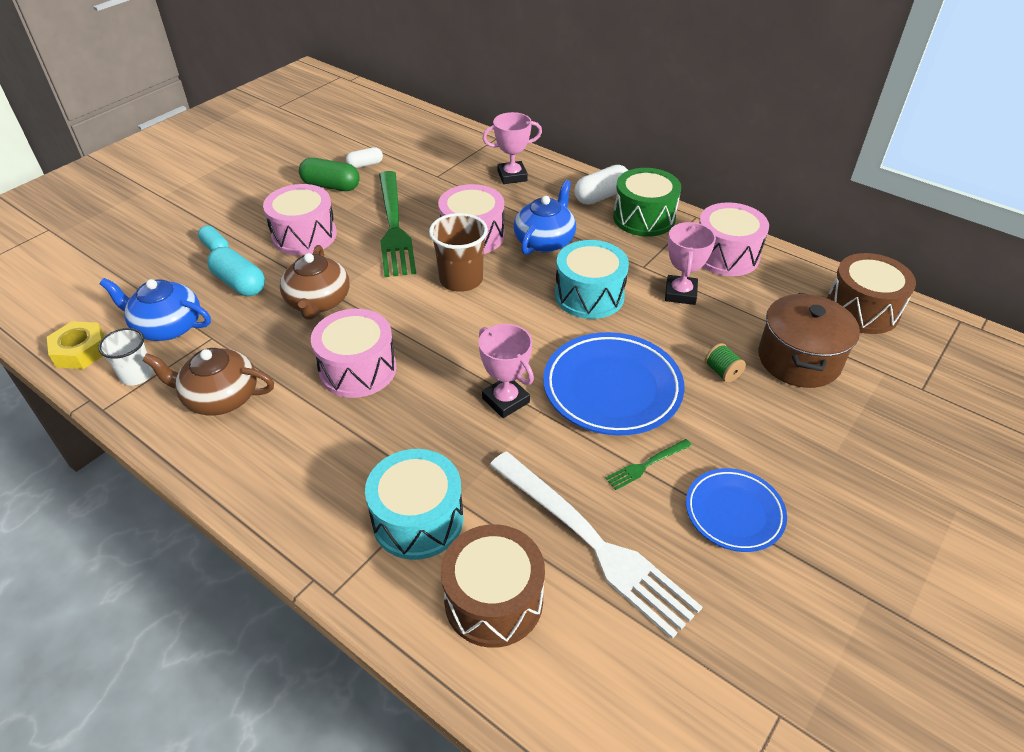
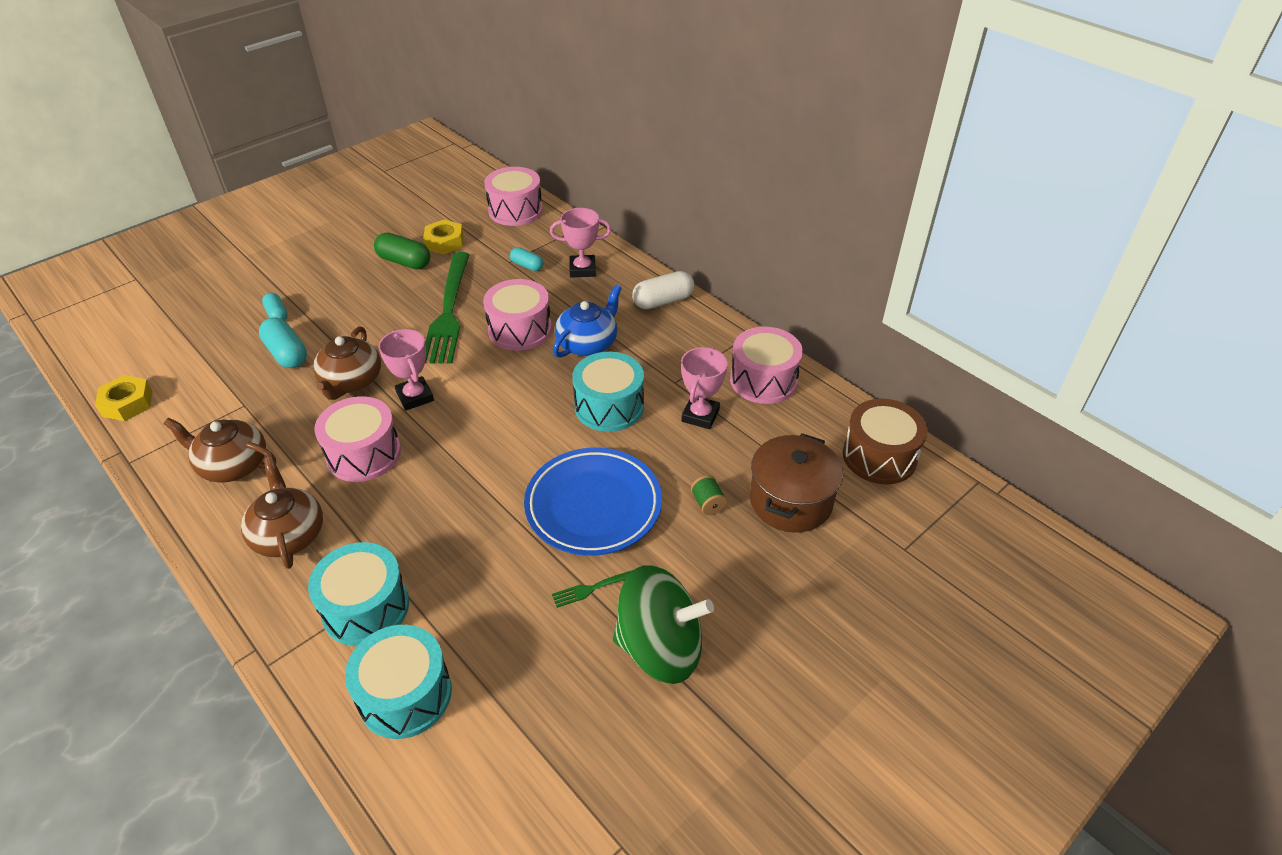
camera: 10 degrees right, 0 degrees up
white cup [98,328,154,386] -> none
blue teapot [99,278,211,341] -> none
pink drum [263,184,337,255] -> pink drum moved to [484,167,543,226]
white capsule [346,147,383,168] -> yellow nut [423,220,464,255]
brown cup [429,213,488,292] -> none
brown drum [441,524,545,648] -> turquoise drum [345,625,452,739]
pink trophy [479,324,534,418] -> pink trophy moved to [378,329,434,410]
white fork [490,451,702,639] -> none
green drum [613,168,681,237] -> none
blue plate [686,468,787,552] -> green spinning top [613,565,714,684]
none -> brown teapot [241,457,323,569]
none -> turquoise capsule [510,247,543,271]

